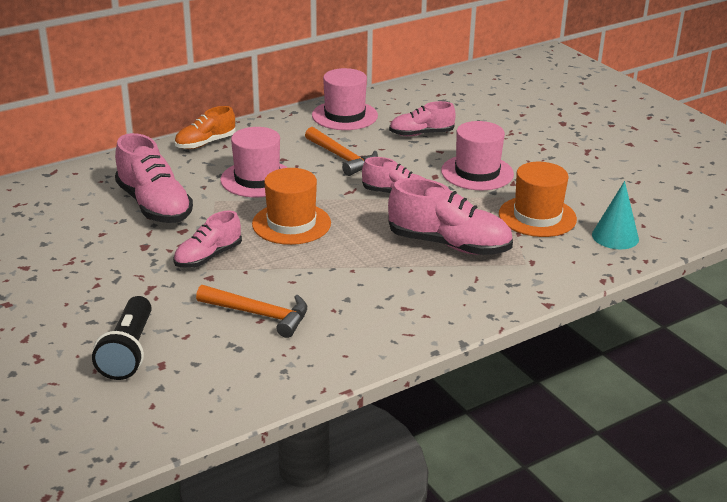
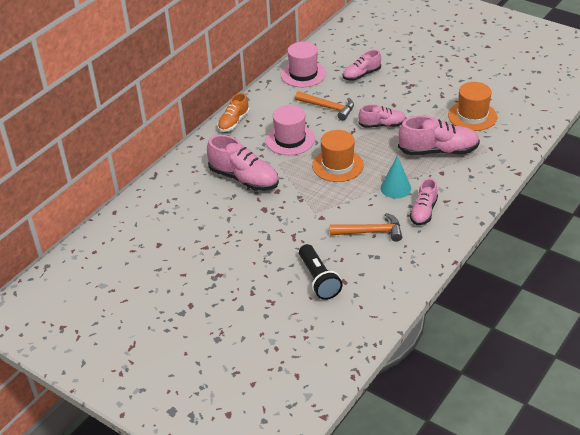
camera: 20 degrees left, 10 degrees up
pink shoe [173,211,242,268] -> pink shoe moved to [410,178,438,225]
pink hat [441,121,514,190] -> none
turquoise cone [592,181,639,249] -> turquoise cone moved to [381,156,411,199]

